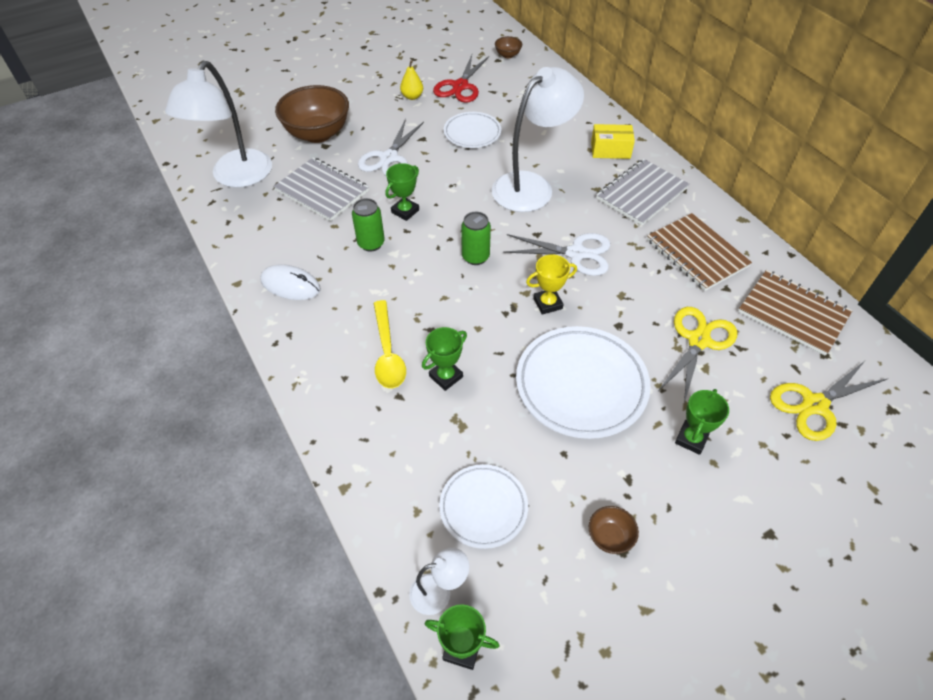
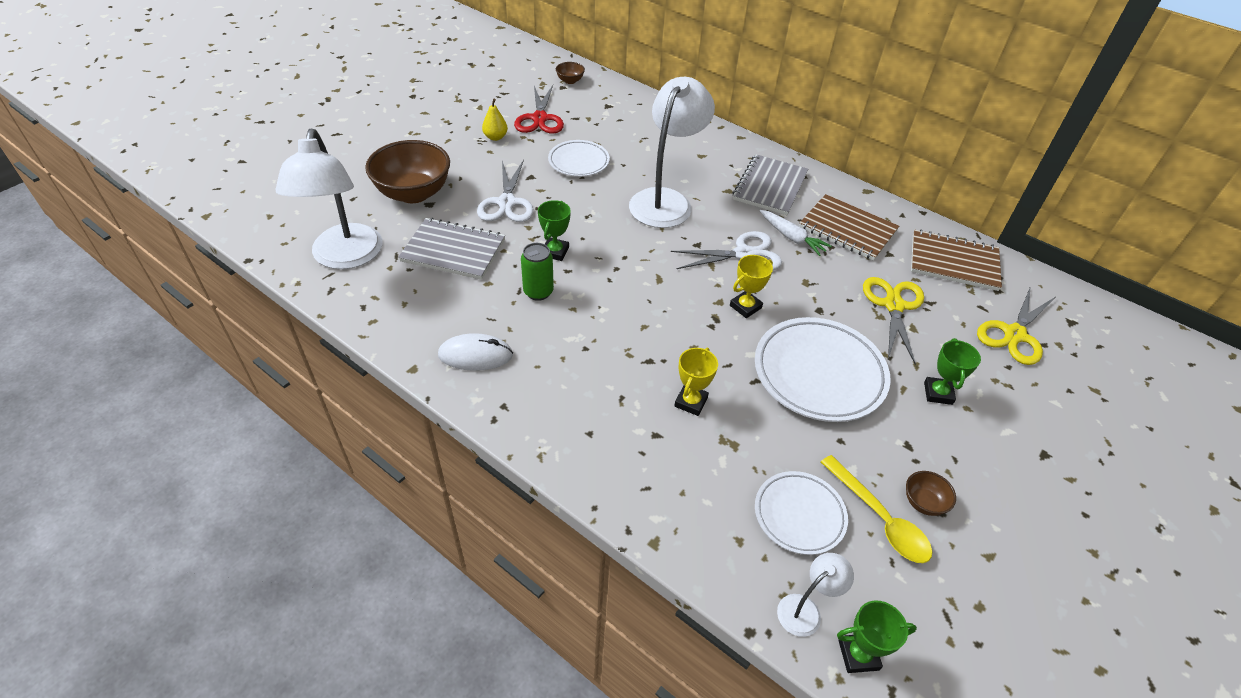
camera: 25 degrees left, 5 degrees down
yellow spoon [374,300,406,388] -> yellow spoon moved to [821,455,932,563]
green trophy [422,327,467,391] -> yellow trophy [674,348,718,416]
green can [461,212,491,265] -> none
yellow box [591,124,635,159] -> none
none -> white carrot [760,210,832,256]

